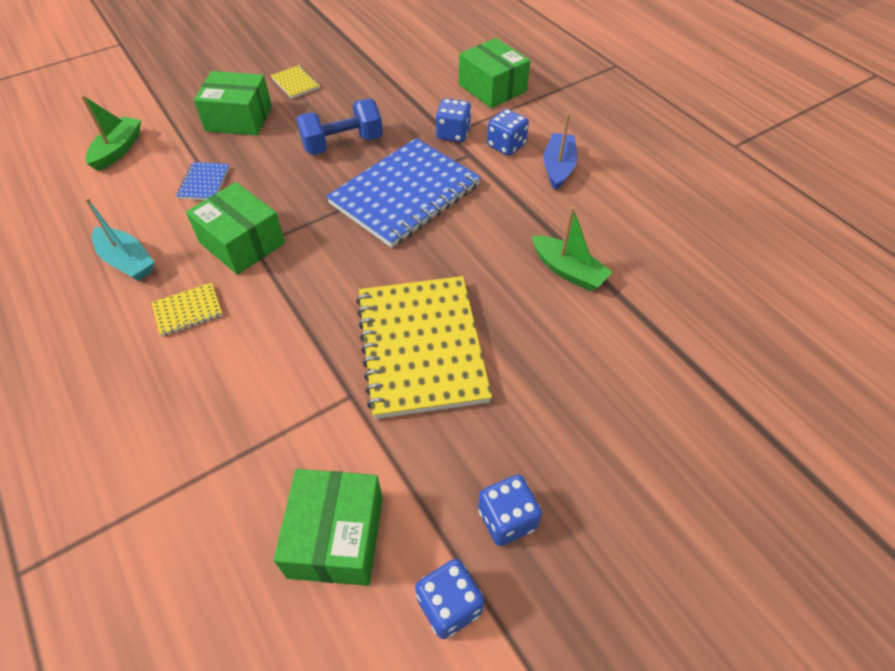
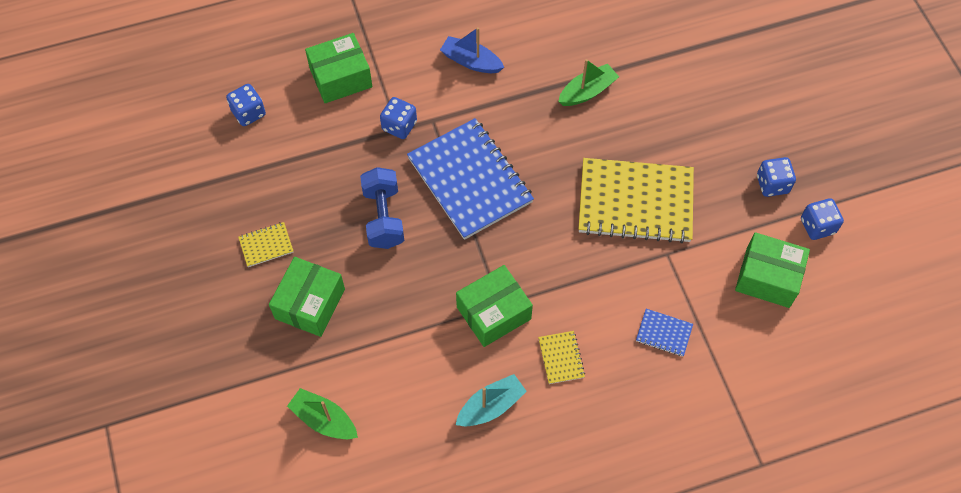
camera: 75 degrees left, 10 degrees up
blue notebook [176,162,229,200] -> blue notebook moved to [636,309,693,357]
blue dice [487,109,529,156] -> blue dice moved to [226,84,266,126]

